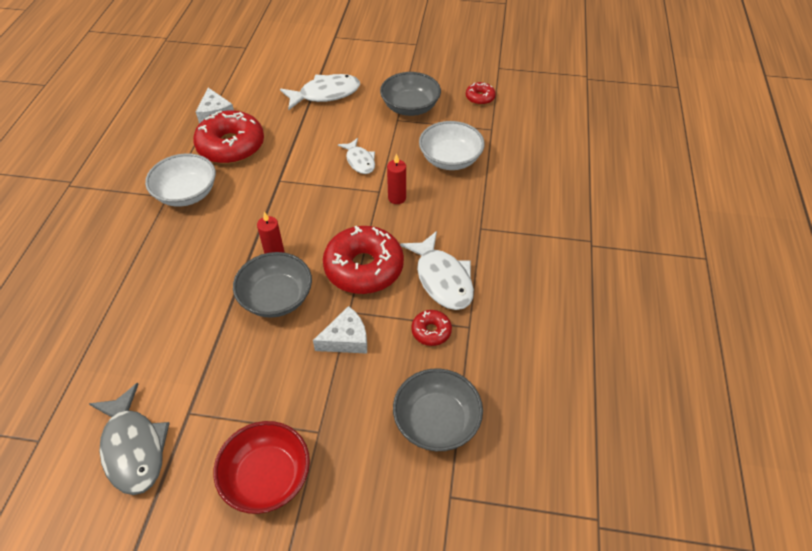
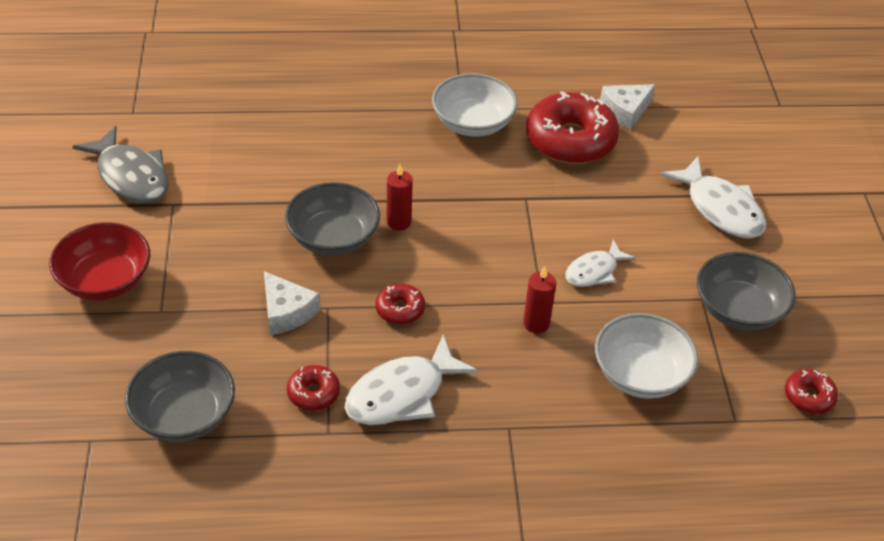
camera: 75 degrees right, 5 degrees down
grey fish [89,383,170,495] -> grey fish turned 90 degrees counterclockwise [72,126,169,203]
red donut [323,226,404,294] -> red donut [375,283,425,325], size x0.47

